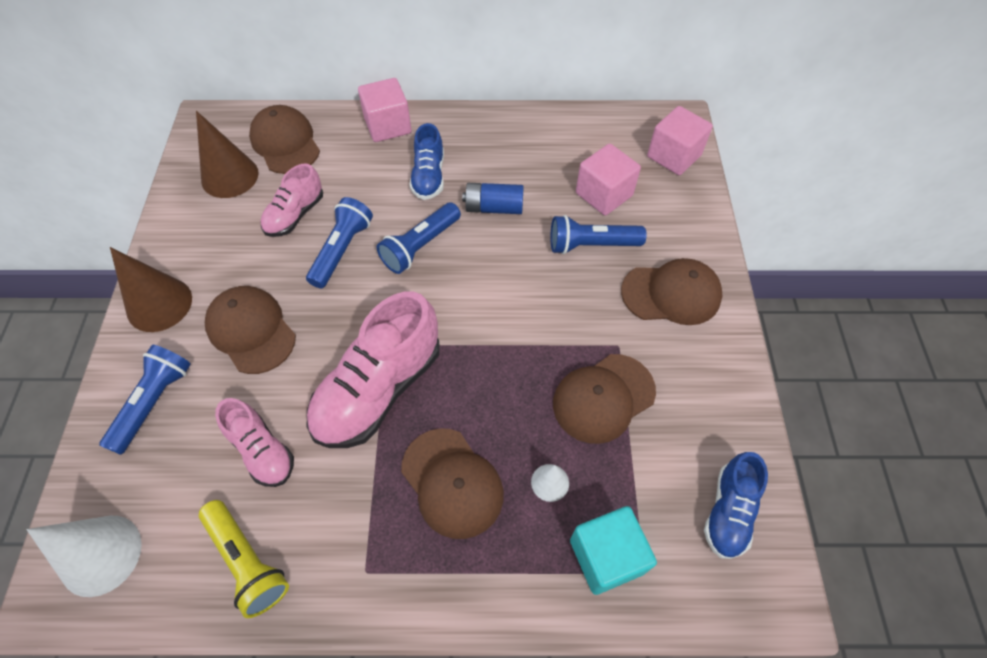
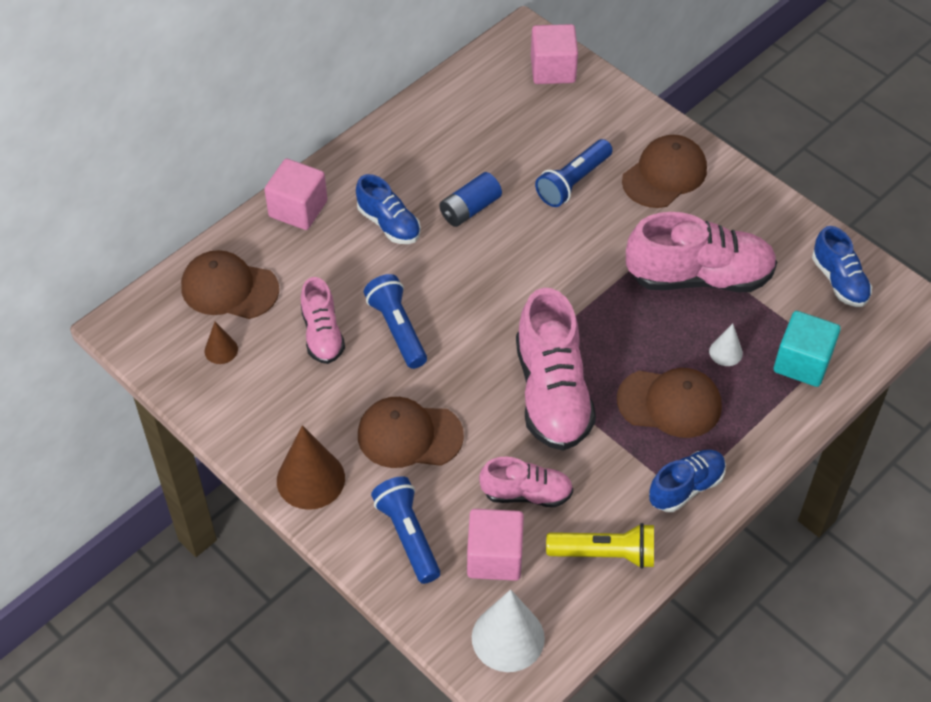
camera: 45 degrees left, 5 degrees down
brown cone [196,111,259,198] -> brown cone [205,322,238,364], size x0.52
blue flashlight [377,202,461,274] -> none
brown cap [553,354,656,444] -> pink shoe [626,212,777,292]
pink cube [576,144,641,215] -> pink cube moved to [467,509,524,581]
none -> blue shoe [649,450,726,512]

